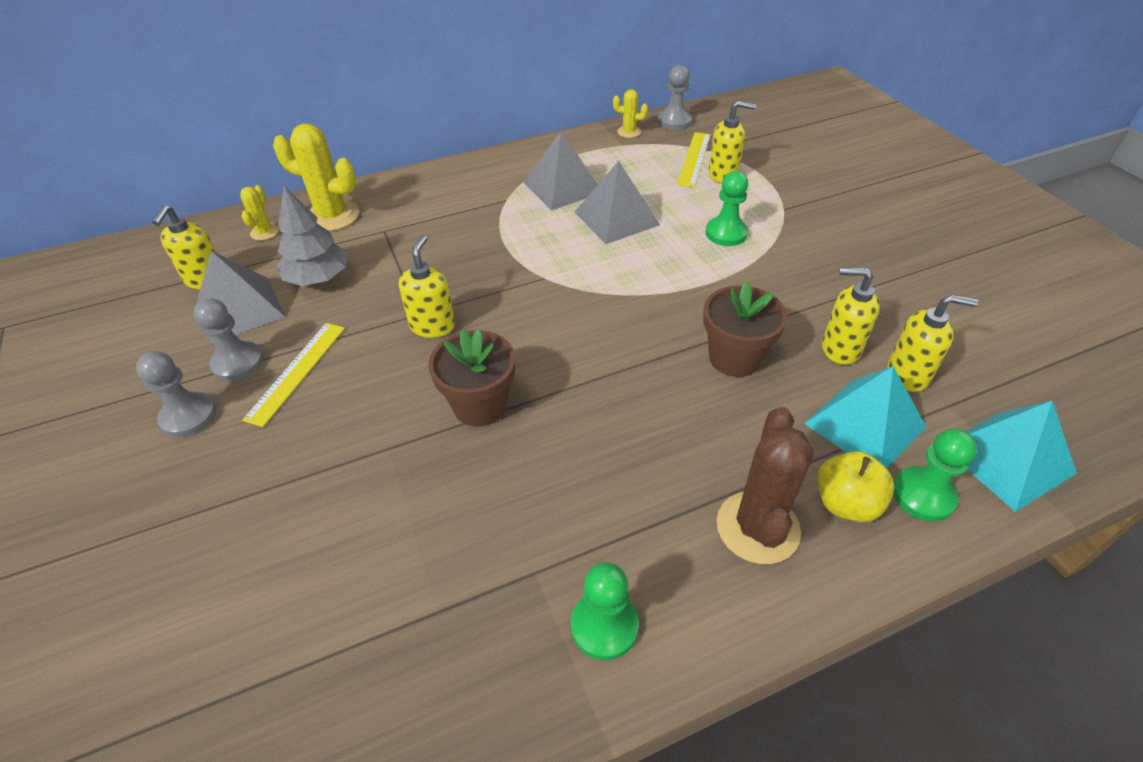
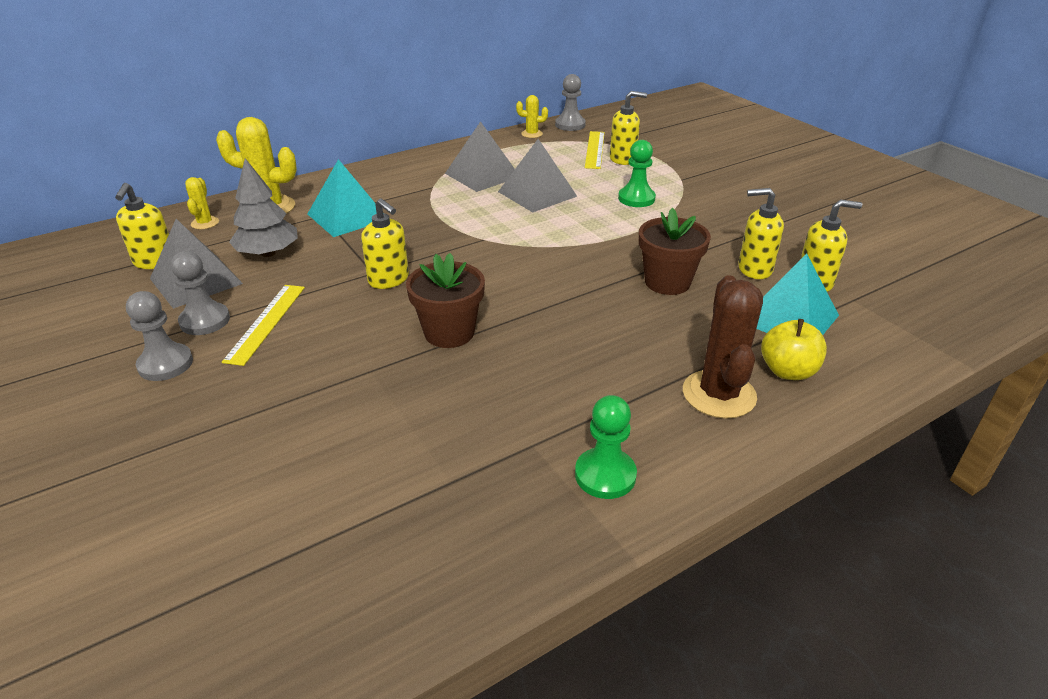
camera: 10 degrees left, 10 degrees down
yellow soap dispenser [399,235,455,338] -> yellow soap dispenser turned 135 degrees clockwise [361,198,409,289]
green pawn [893,429,977,522] -> none
turquoise pyramid [966,401,1077,512] -> turquoise pyramid moved to [308,159,377,237]

